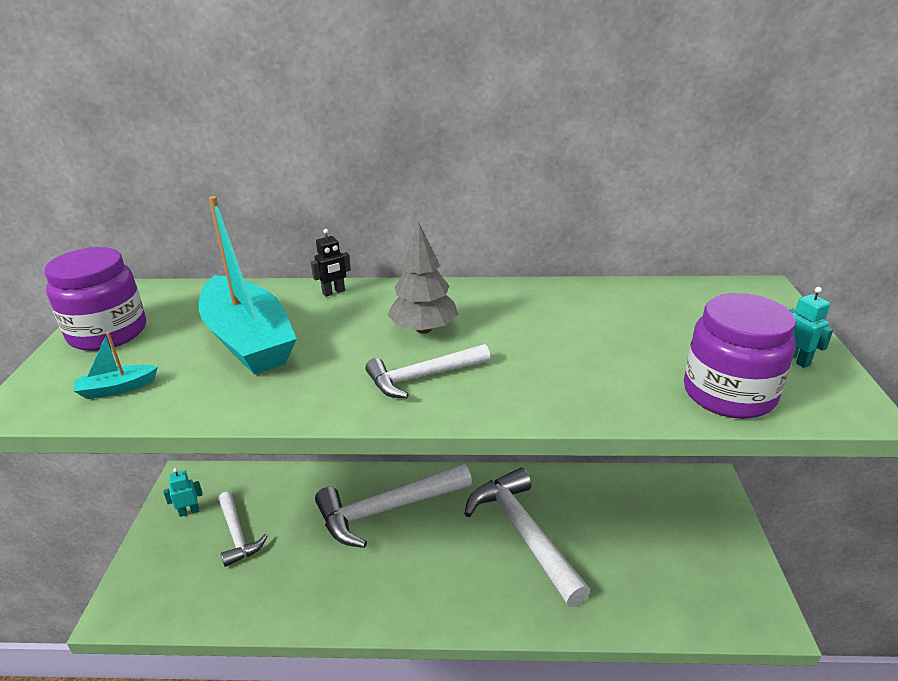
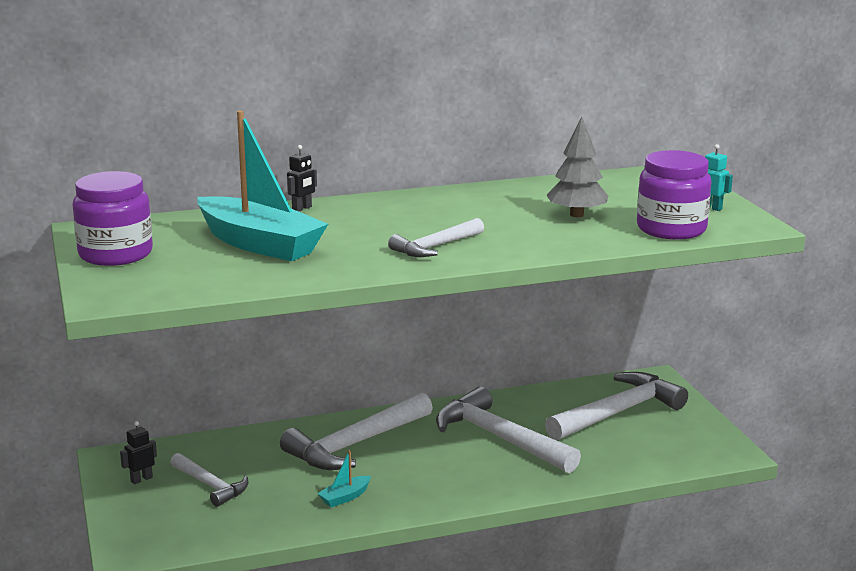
camera: 20 degrees left, 10 degrees down
turquoise boat [74,332,158,399] -> turquoise boat moved to [317,450,371,507]
turquoise robot [164,468,203,517] -> black robot [120,421,157,484]
grey tree [387,222,458,334] -> grey tree moved to [547,116,608,217]
none -> white hammer [545,372,688,440]

